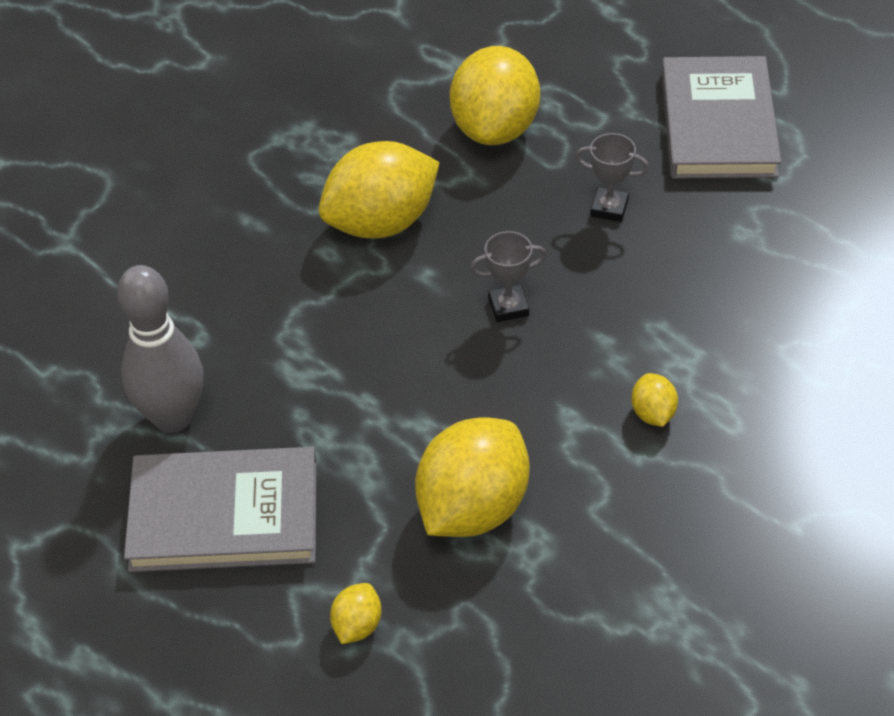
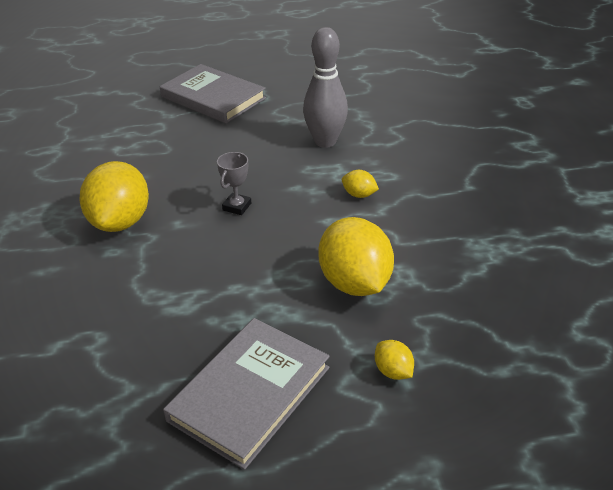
camera: 55 degrees left, 10 degrees down
grey bowling pin [117,265,204,433] -> grey bowling pin moved to [303,27,348,148]
yellow lemon [450,46,540,145] -> none
grey trophy [575,133,649,222] -> none

